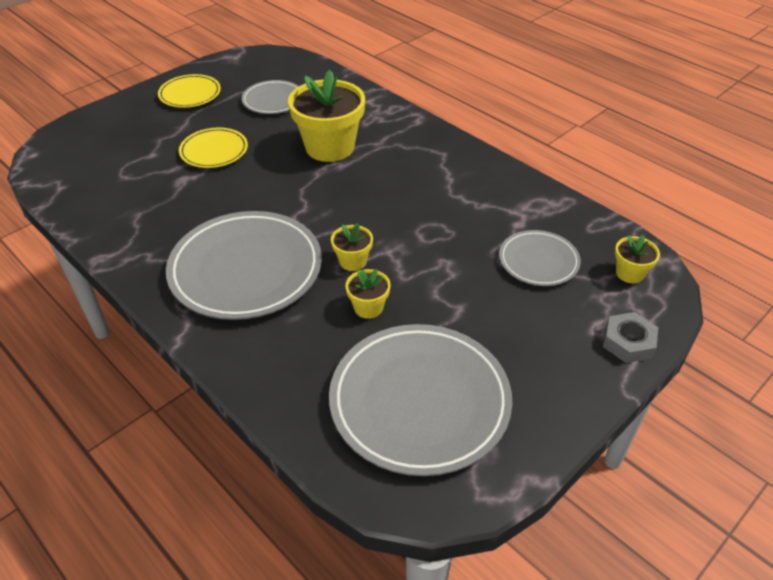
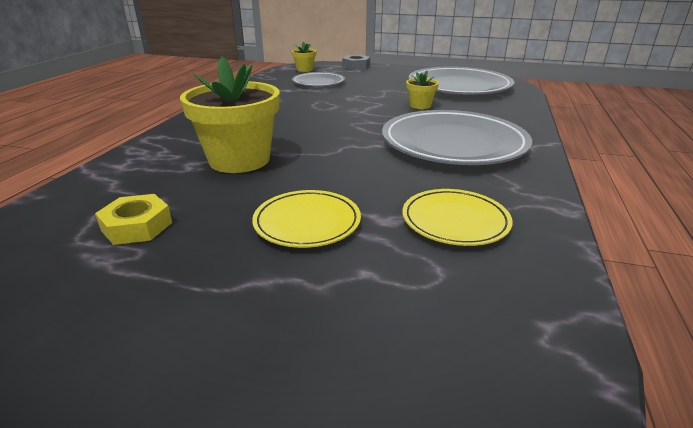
camera: 120 degrees left, 15 degrees down
yellow plate [158,74,221,108] -> yellow plate moved to [402,189,513,246]
grey plate [241,80,299,114] -> yellow nut [95,194,172,245]
yellow flower pot [331,223,373,271] -> none

